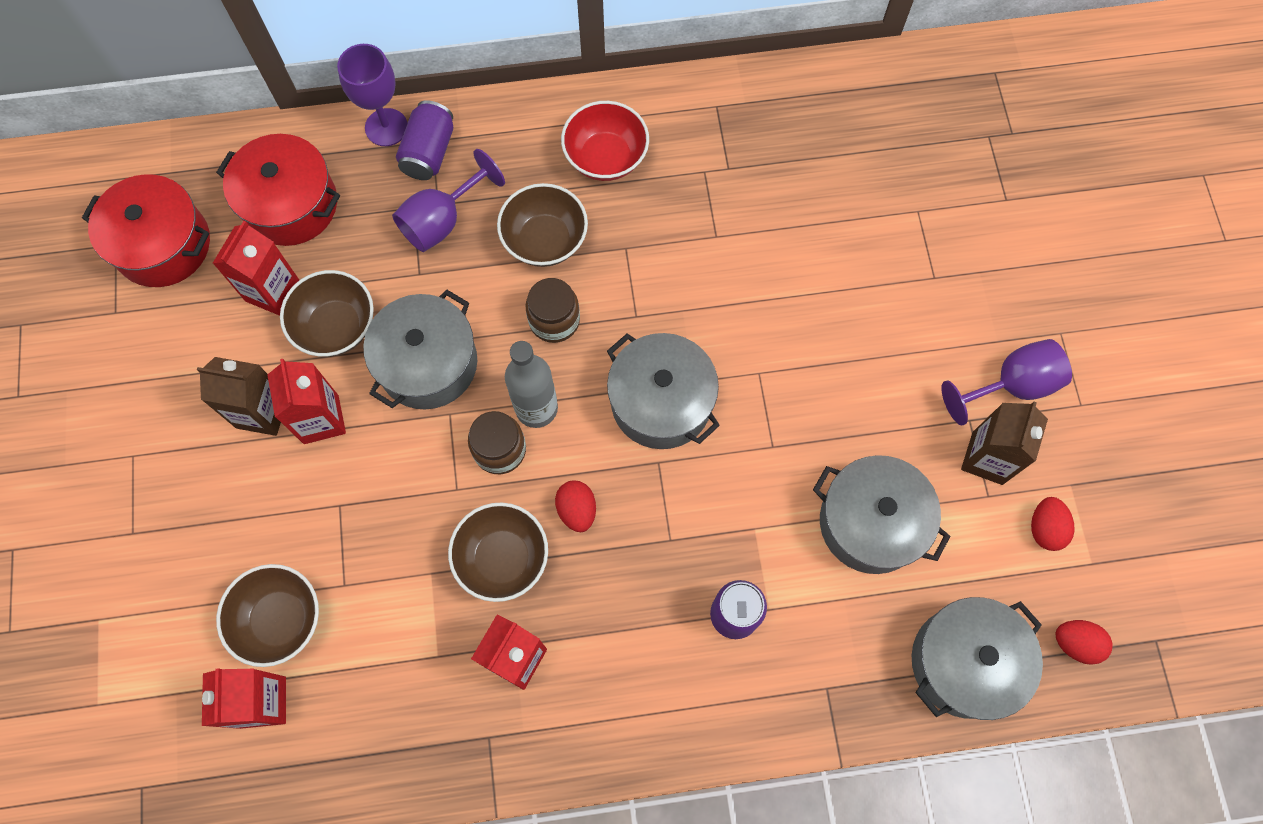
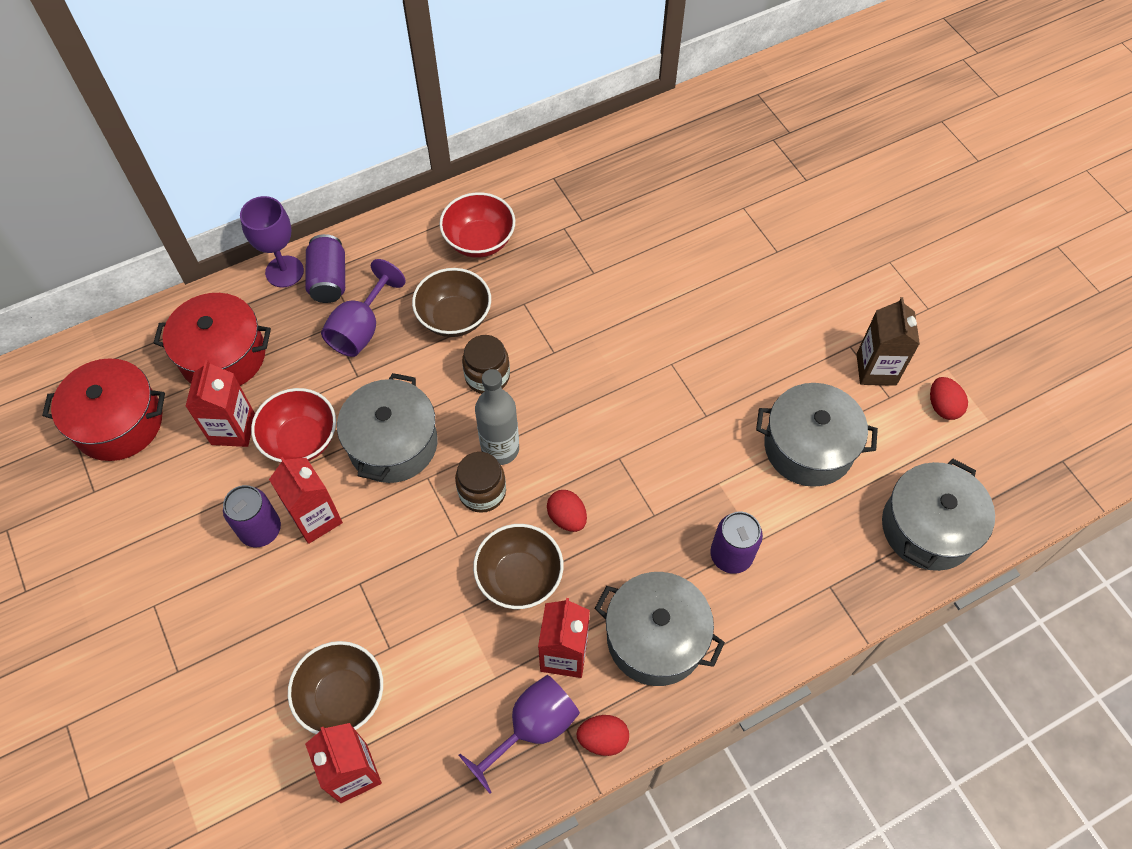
camera: 20 degrees left, 10 degrees down
brown carton [197,357,281,436] -> purple can [223,485,281,547]
brown bowl [280,270,374,357] -> red bowl [251,388,336,463]
grey pot [607,333,720,449] -> grey pot moved to [595,572,725,686]
purple goblet [941,339,1072,426] -> purple goblet moved to [459,675,580,794]
red egg [1056,620,1113,665] -> red egg moved to [576,715,629,756]

